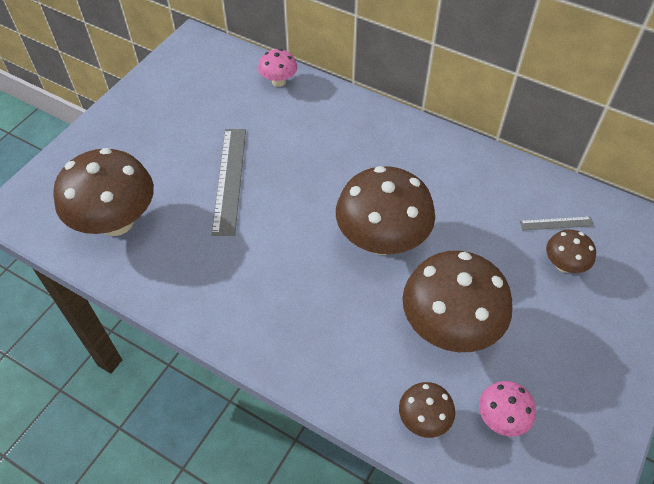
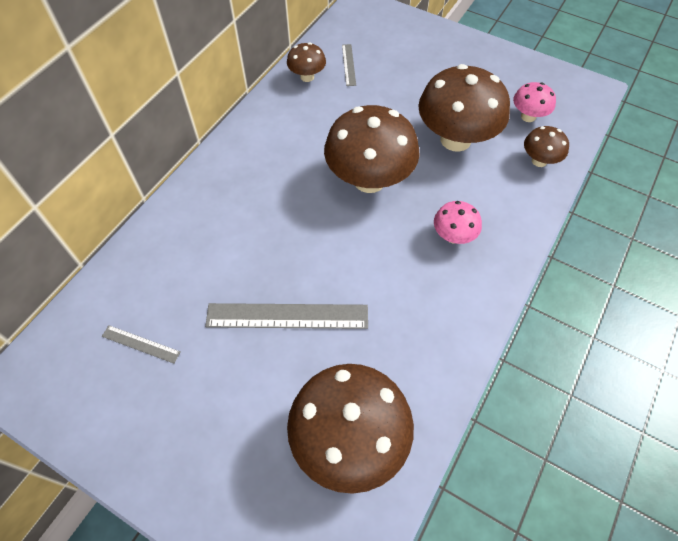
camera: 90 degrees left, 5 degrees up
pink mushroom [258,49,297,87] -> pink mushroom moved to [434,201,482,244]
brown mushroom [546,230,596,273] -> brown mushroom moved to [287,42,326,82]
none -> grey ruler [102,325,180,364]

